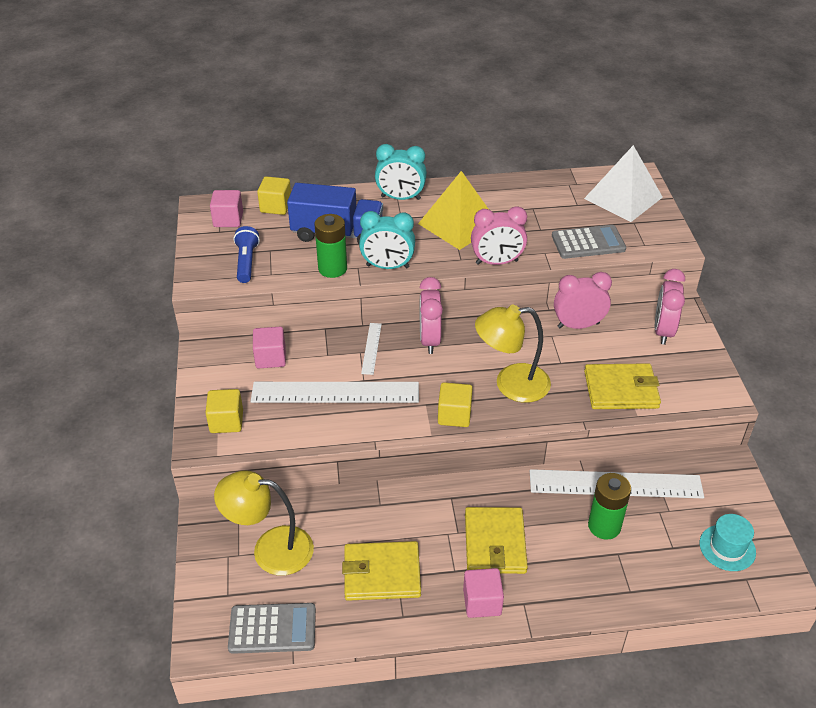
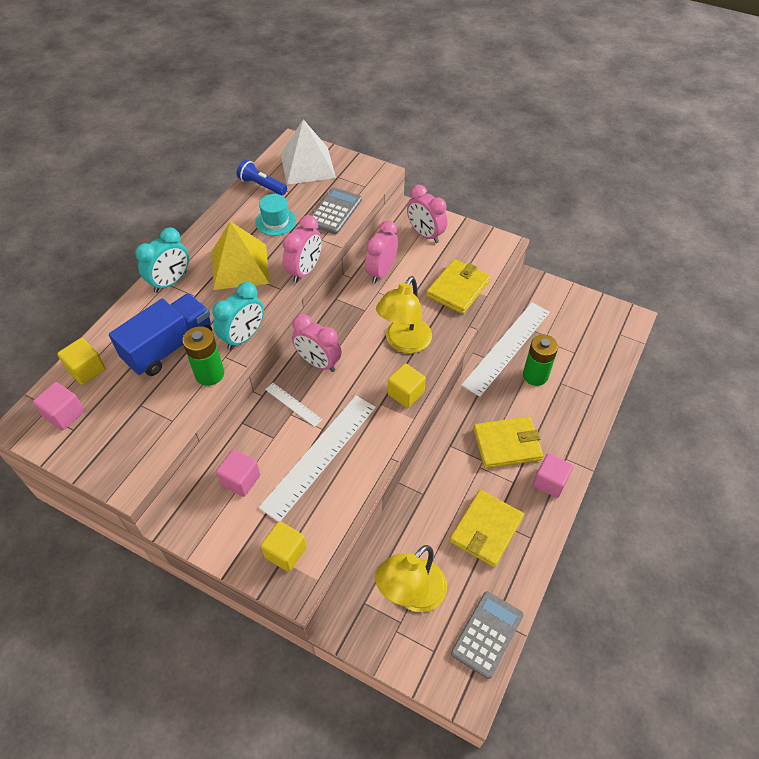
camera: 55 degrees left, 10 degrees up
blue flashlight [233,226,260,283] -> blue flashlight moved to [237,160,287,196]
yellow wallet [465,507,528,574] -> yellow wallet turned 45 degrees counterclockwise [473,416,543,468]
turquoise hat [700,514,756,571] -> turquoise hat moved to [255,194,296,236]

